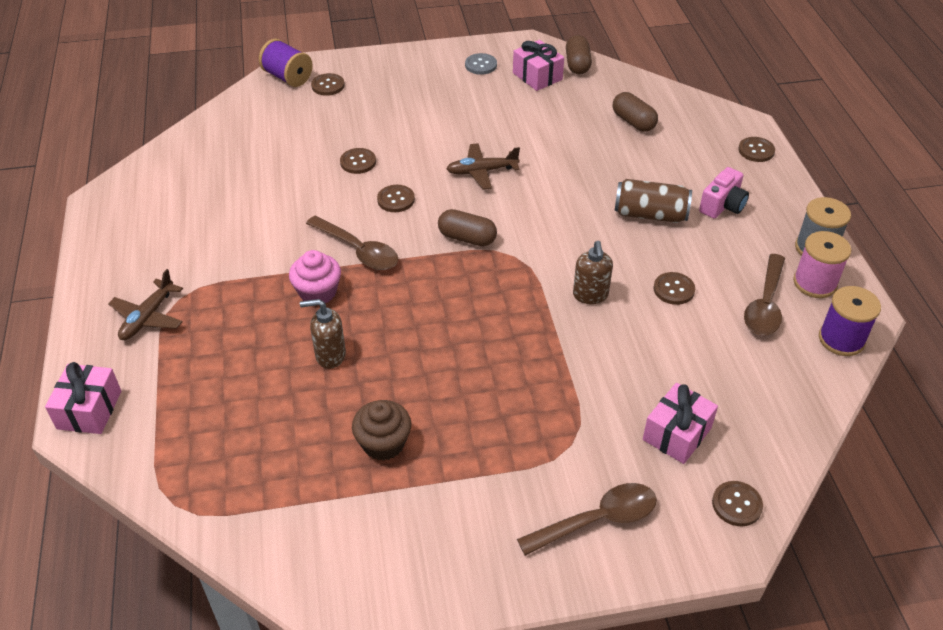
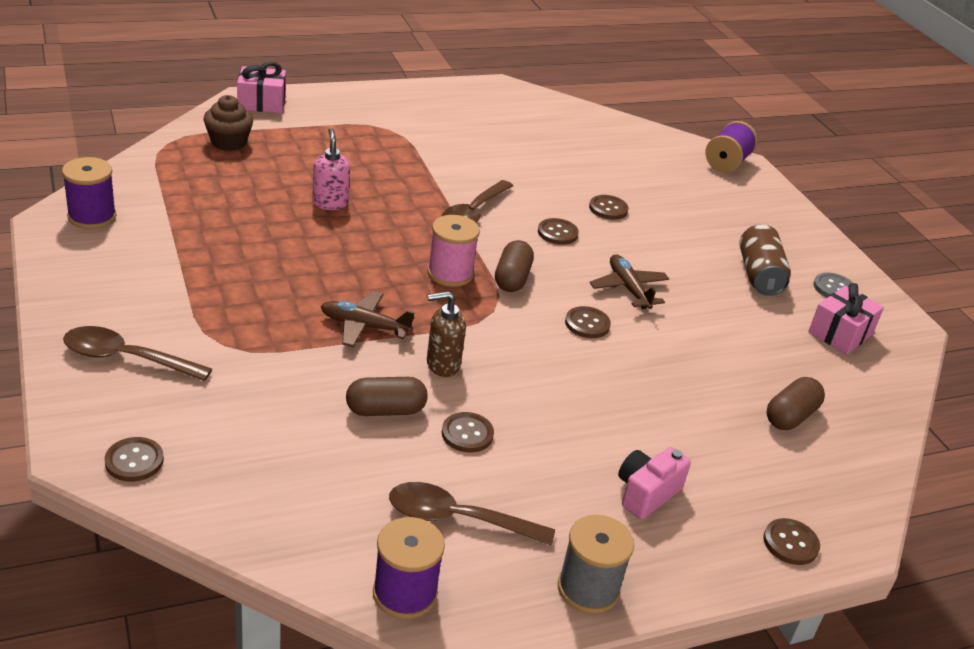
camera: 75 degrees right, 10 degrees down
brown plane [108,269,183,340] -> brown plane moved to [321,291,415,347]
pink cupcake [289,250,341,306] -> none
brown soap dispenser [300,299,346,369] -> pink soap dispenser [312,128,350,210]
brown button [311,73,345,96] -> brown button moved to [565,306,611,338]
brown cupcake [352,400,411,461] -> brown cupcake moved to [203,95,253,151]
brown spoon [517,483,657,556] -> brown spoon turned 135 degrees clockwise [63,326,212,381]
brown capsule [566,35,592,75] -> brown capsule moved to [346,377,428,416]
brown can [614,179,692,223] -> brown can moved to [739,224,791,296]
pink gift [643,383,718,464] -> none
pink camera [699,167,749,219] -> pink camera turned 105 degrees clockwise [618,447,691,519]
pink spool [793,231,851,298] -> pink spool moved to [427,215,480,287]
none -> purple spool [62,157,116,229]

